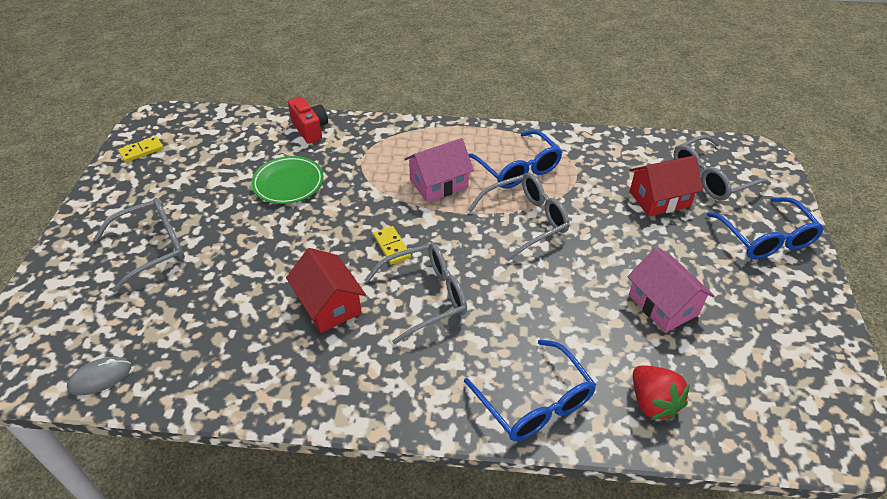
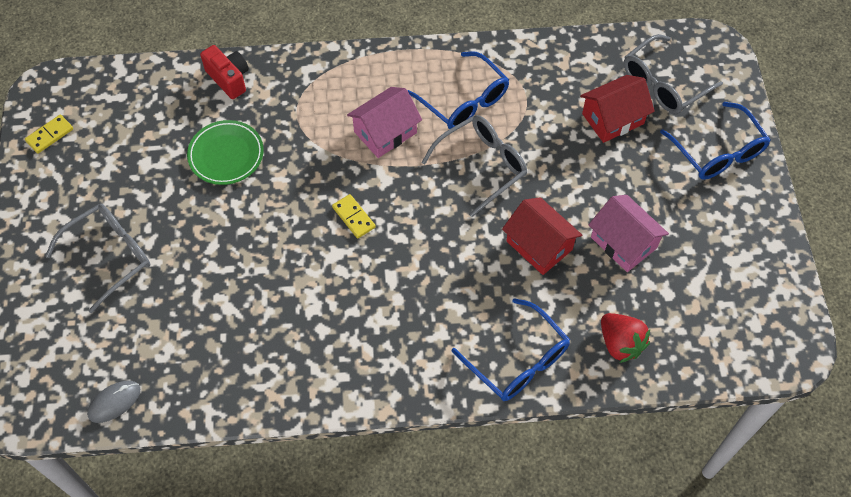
camera: 10 degrees left, 15 degrees up
red house [286,248,366,333] -> red house moved to [502,197,582,275]
grey glasses [364,243,467,345] -> none

